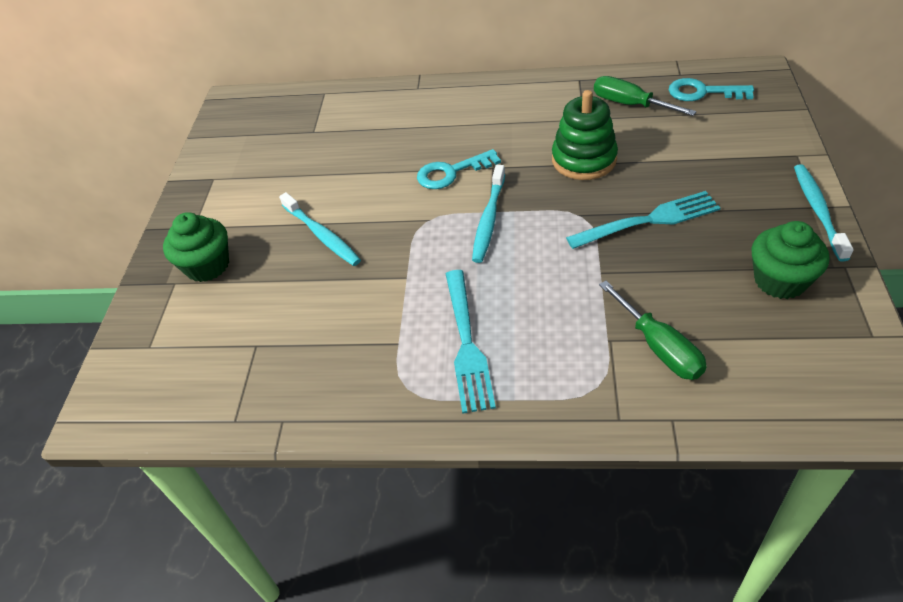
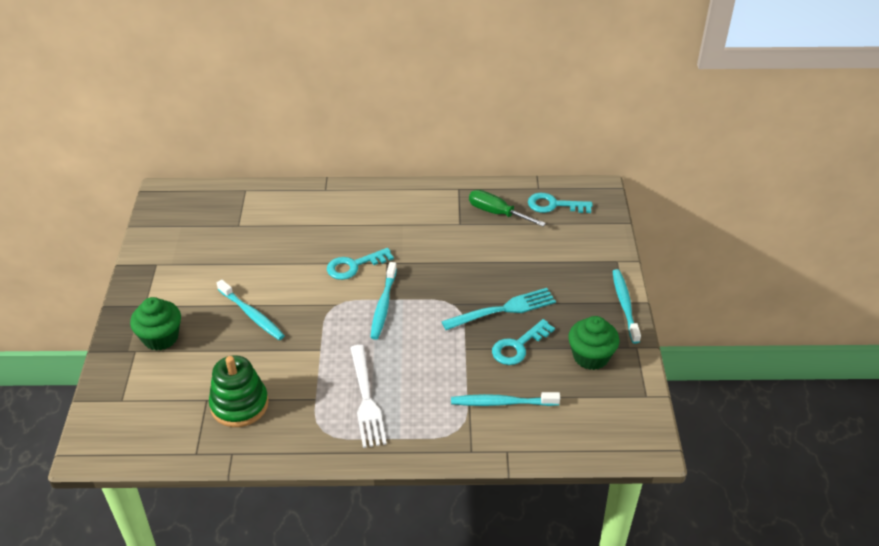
camera: 10 degrees left, 5 degrees down
turquoise fork [446,270,496,414] -> white fork [350,345,387,448]
green stacking toy [552,90,618,180] -> green stacking toy moved to [209,355,269,427]
green screwdriver [599,281,707,380] -> turquoise toothbrush [451,392,560,406]
none -> turquoise key [492,319,555,365]

